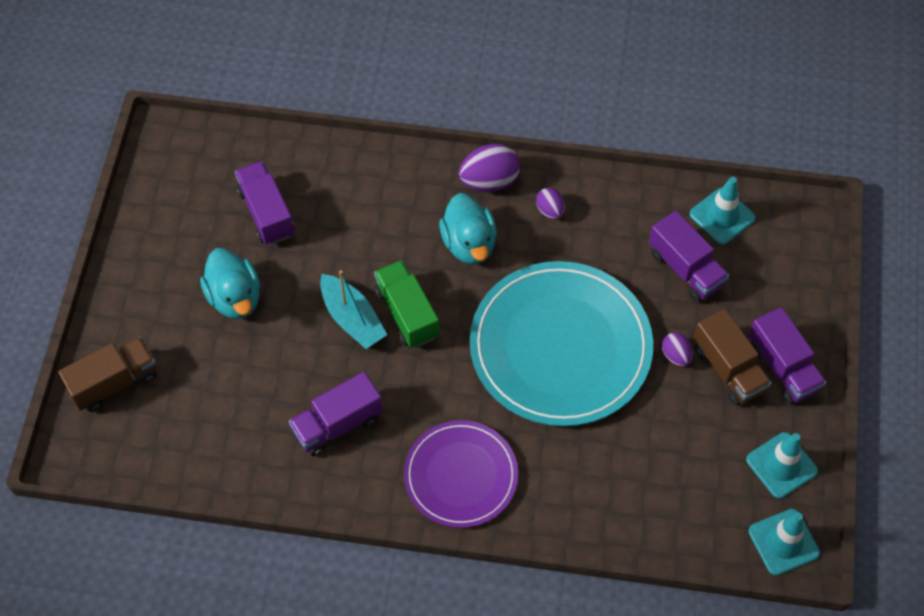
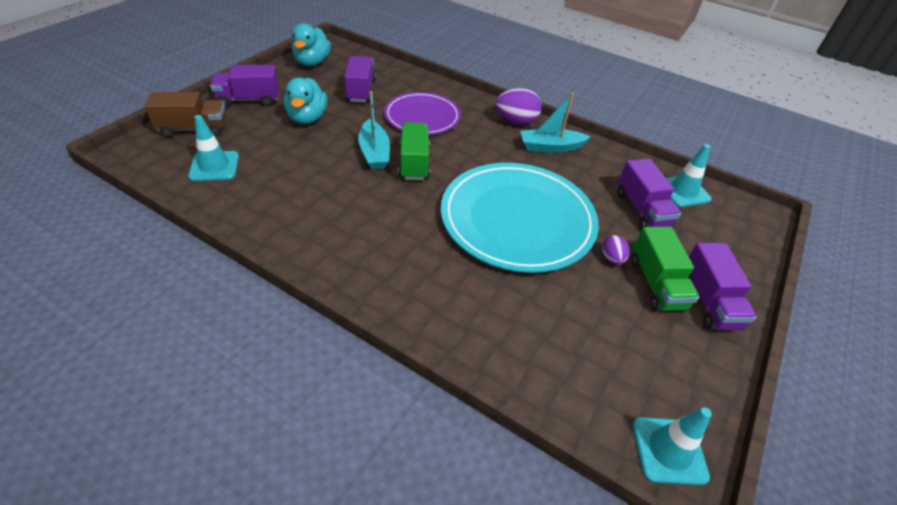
camera: 20 degrees right, 15 degrees down
purple truck [289,372,383,457] -> purple truck moved to [210,65,279,107]
purple plate [404,420,518,528] -> purple plate moved to [384,92,461,135]
turquoise duck [439,193,497,264] -> turquoise duck moved to [292,23,331,66]
purple egg [536,188,565,219] -> turquoise boat [520,93,591,153]
brown truck [693,309,772,406] -> green truck [631,226,699,312]
turquoise traffic cone [746,432,818,498] -> turquoise traffic cone moved to [188,115,239,181]

